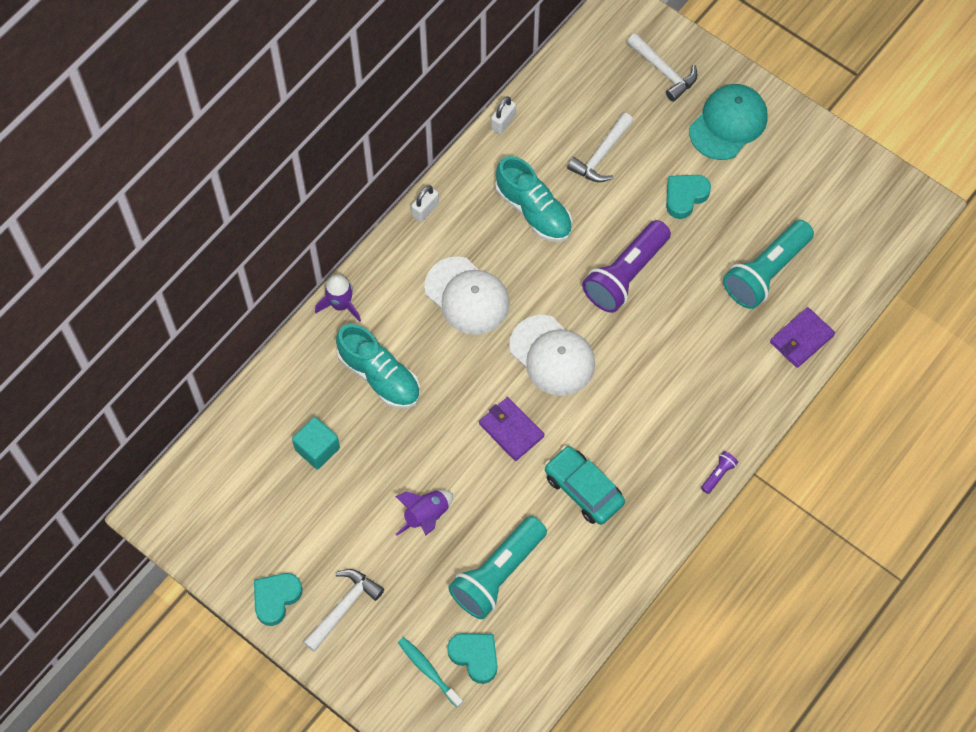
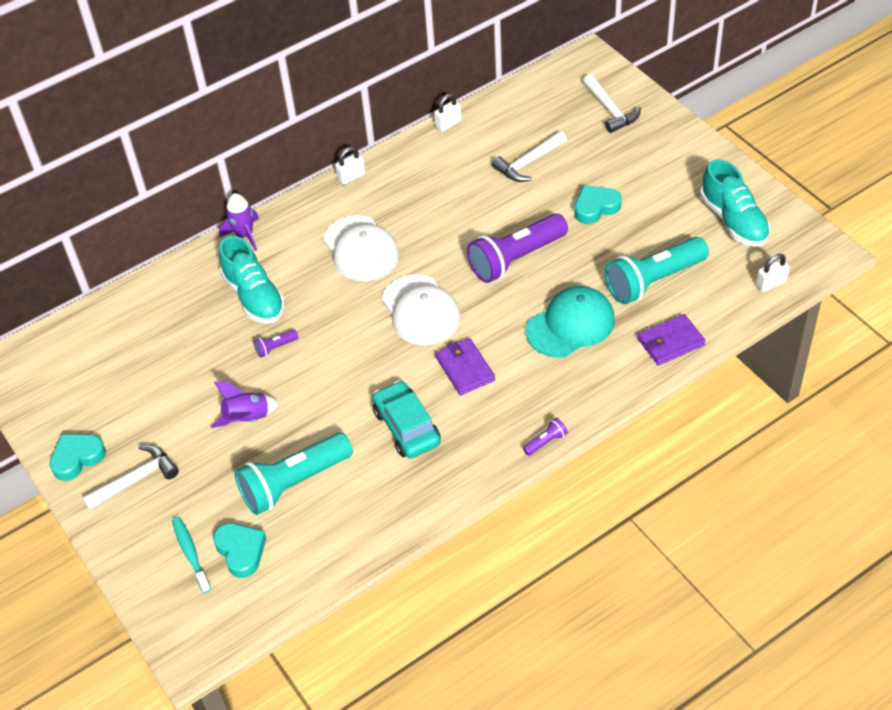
camera: 20 degrees right, 15 degrees down
turquoise cube [292,417,340,470] -> none
purple wallet [479,397,544,461] -> purple wallet moved to [435,338,495,395]
turquoise shoe [495,156,572,242] -> turquoise shoe moved to [700,159,770,247]
turquoise cap [689,84,768,160] -> turquoise cap moved to [526,286,615,358]
none -> purple flashlight [254,330,298,358]
none -> white padlock [756,254,790,292]

